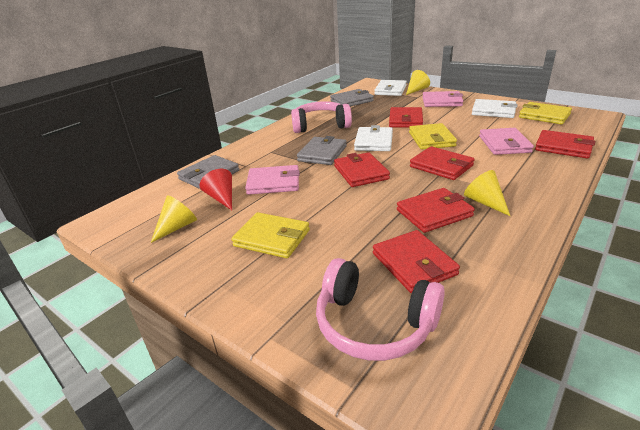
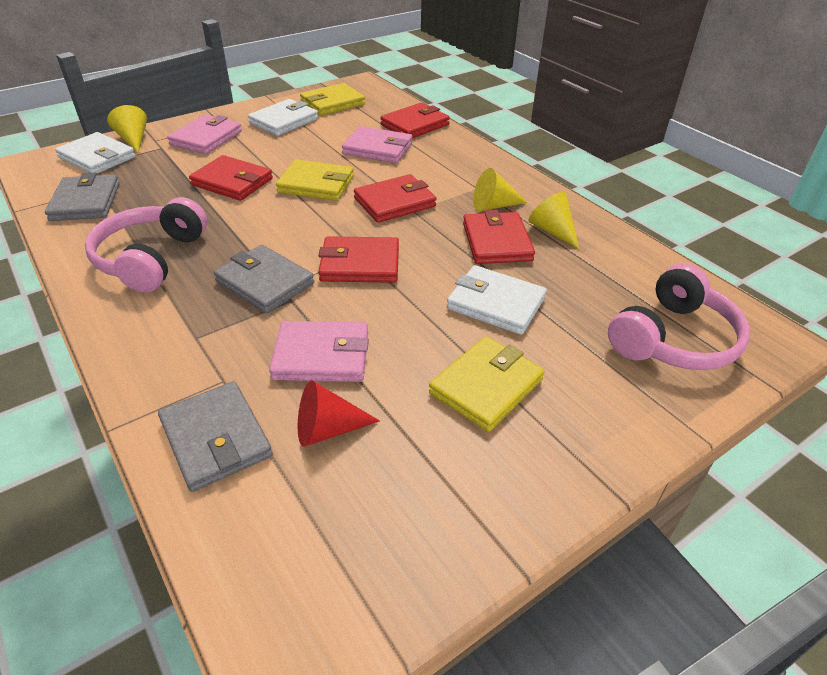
camera: 75 degrees left, 10 degrees up
yellow cone [151,196,197,243] -> yellow cone moved to [529,192,579,249]
pink wallet [245,165,300,195] -> pink wallet turned 75 degrees clockwise [269,321,369,382]
white wallet [354,125,393,151] -> white wallet moved to [447,265,547,335]
red wallet [373,230,460,293] -> none

